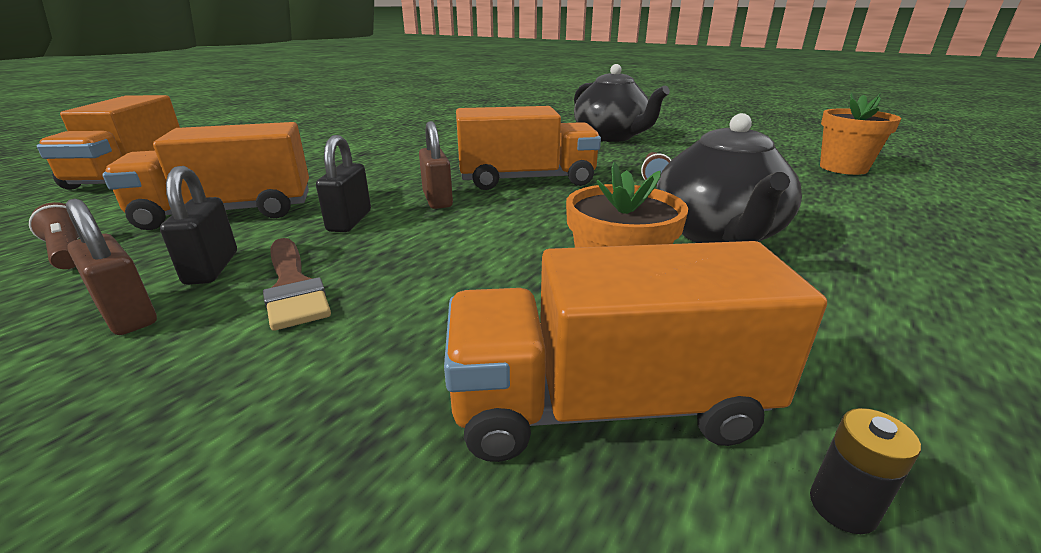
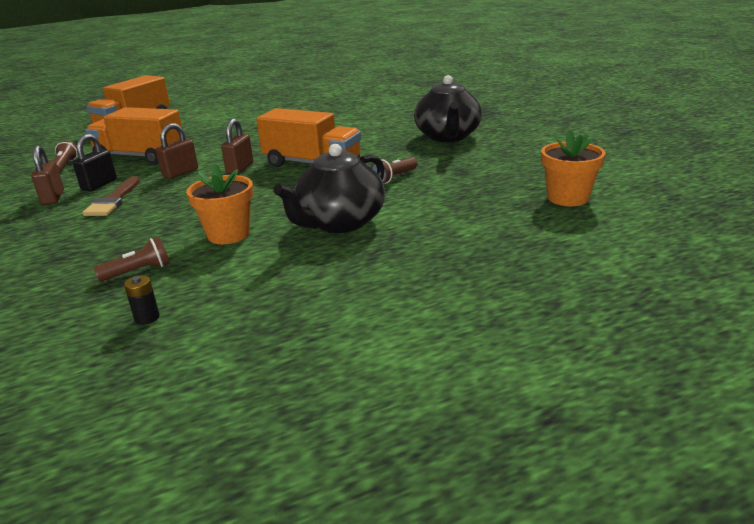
camera: 35 degrees right, 0 degrees up
black padlock [316,135,371,232] -> brown padlock [156,123,198,179]
orange truck [444,241,827,462] -> brown flashlight [94,237,170,282]

